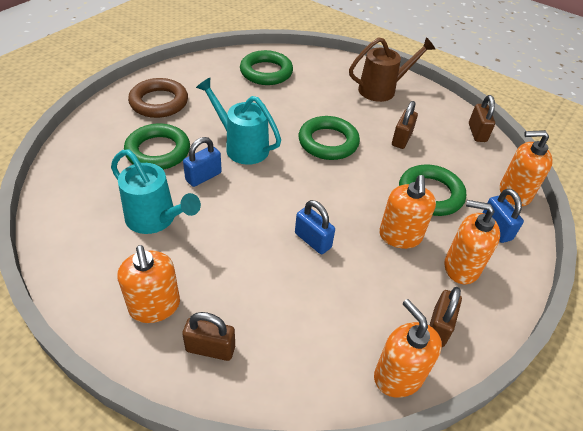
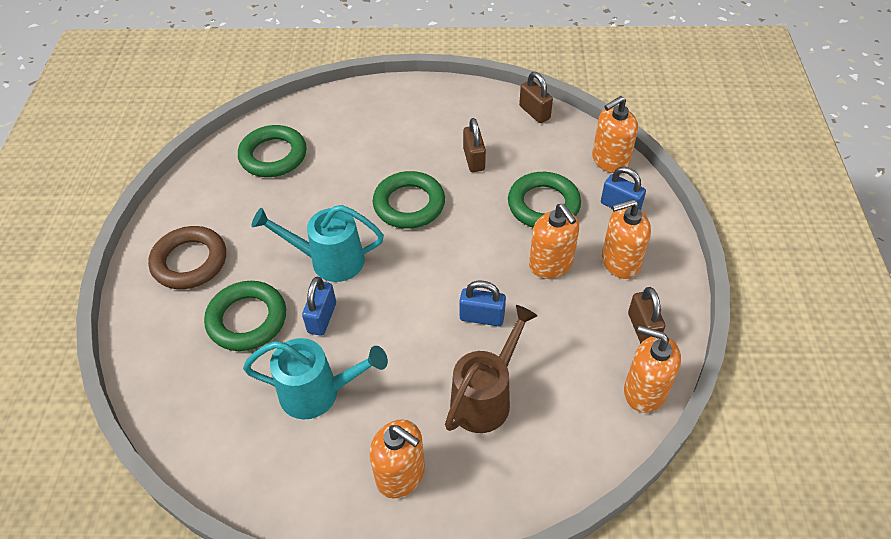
camera: 30 degrees left, 5 degrees up
brown padlock [182,312,235,361] -> none
brown watering can [349,37,435,102] -> brown watering can moved to [445,305,537,433]

